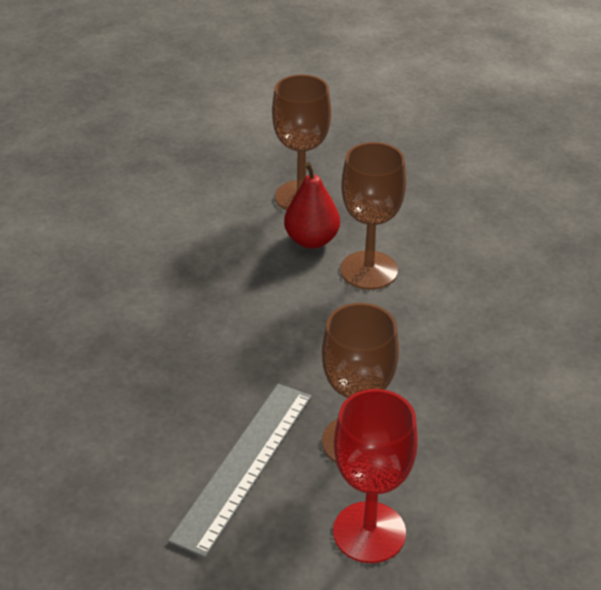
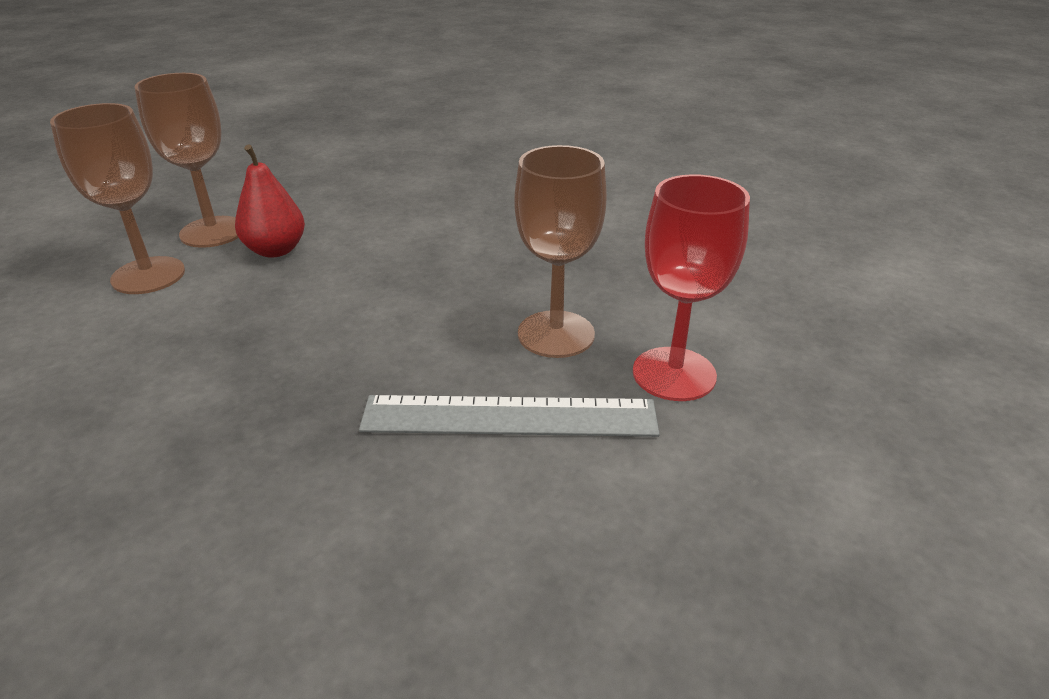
camera: 55 degrees left, 5 degrees down
grey ruler [168,384,312,558] -> grey ruler turned 60 degrees counterclockwise [359,395,660,437]
brown goblet [340,142,406,290] -> brown goblet moved to [50,103,185,294]

